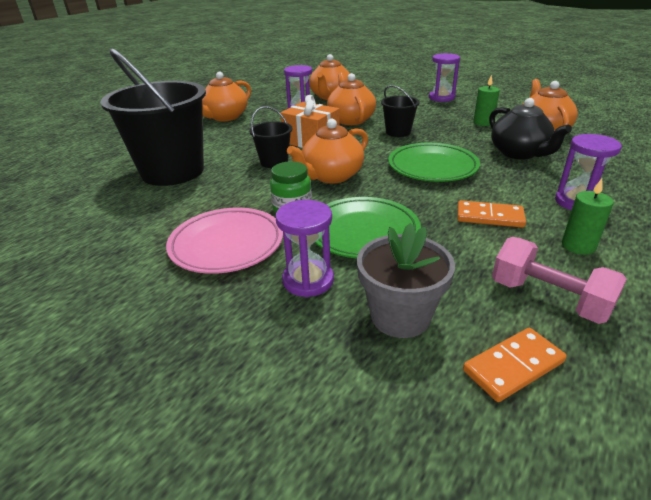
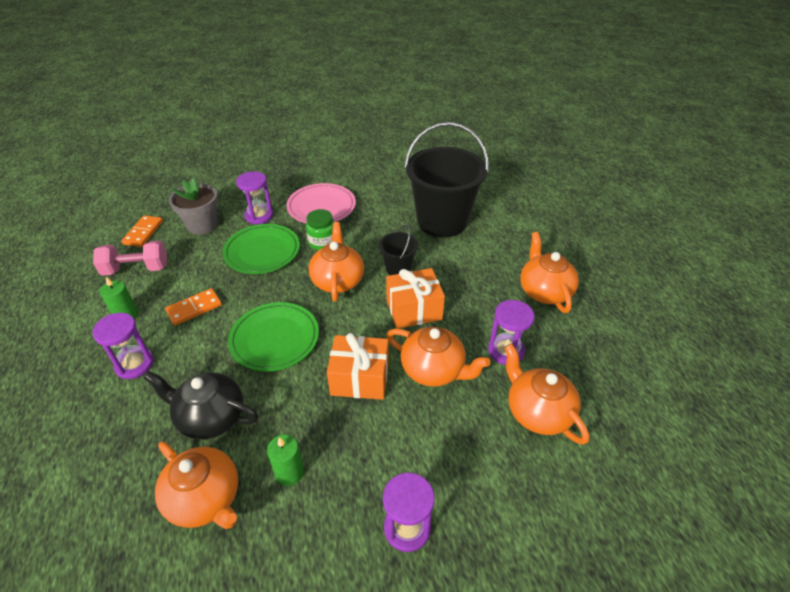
camera: 130 degrees right, 10 degrees up
black bucket [381,85,420,137] -> orange gift [327,333,389,400]

